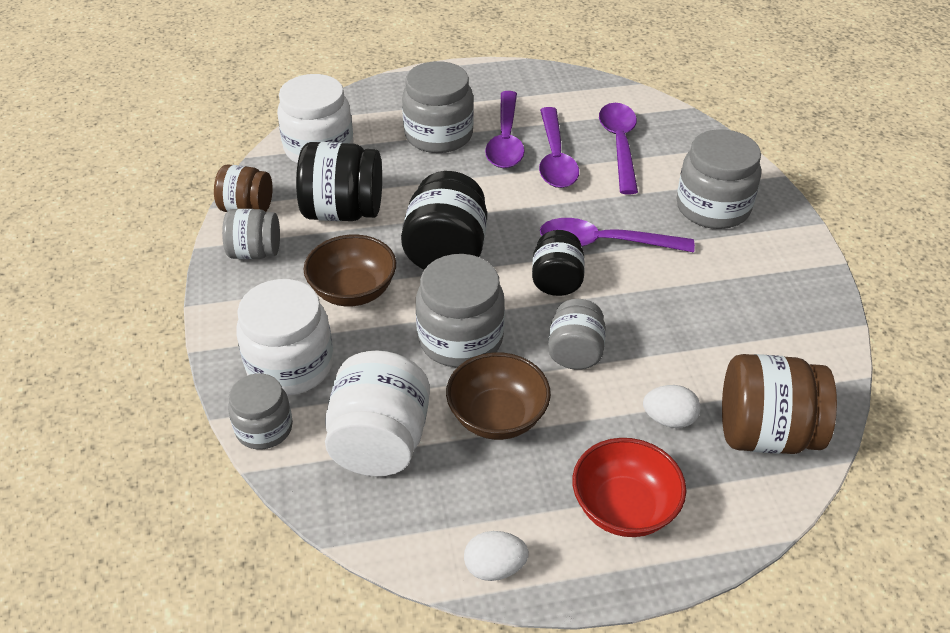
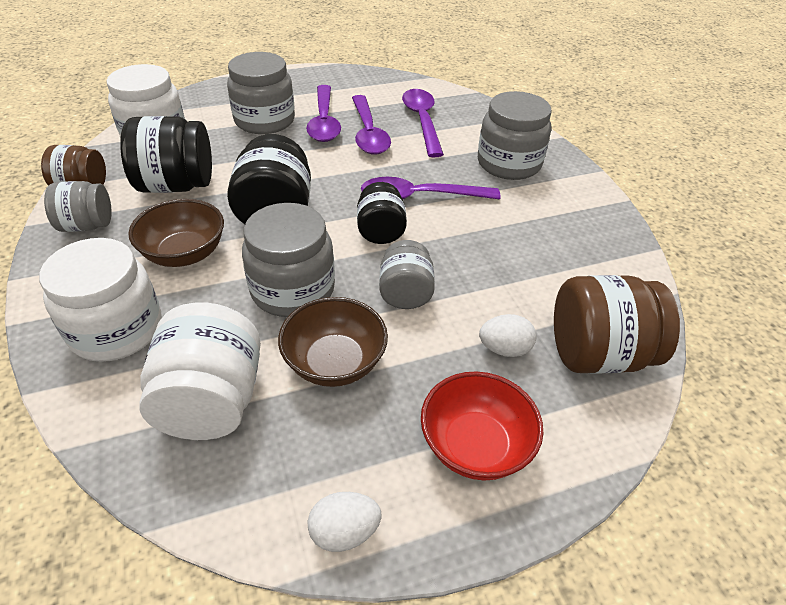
camera: 10 degrees left, 0 degrees up
grey jar [228,373,293,449] -> none

